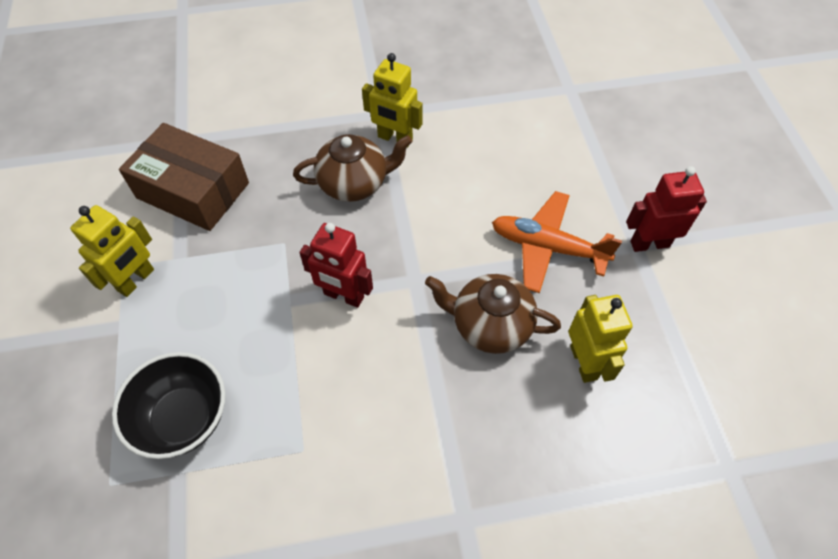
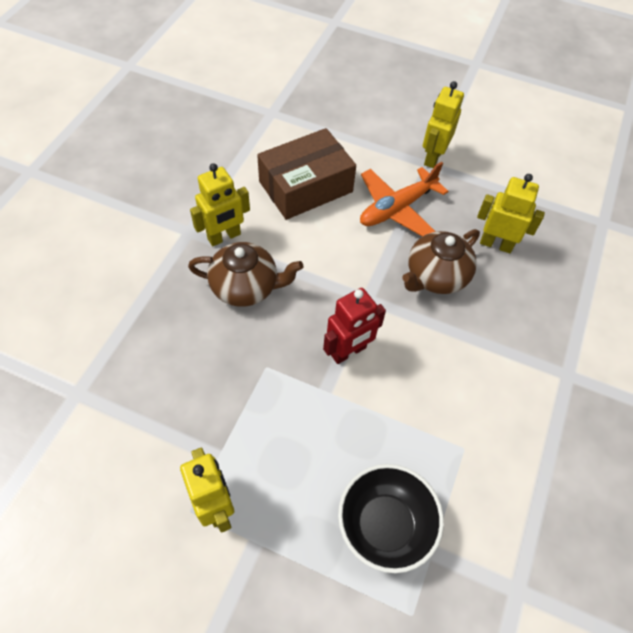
camera: 60 degrees left, 0 degrees up
brown box [119,123,249,231] -> brown box moved to [257,128,356,220]
brown teapot [293,134,413,202] -> brown teapot turned 75 degrees clockwise [188,242,303,307]
red robot [626,166,707,252] -> yellow robot [423,81,464,168]

